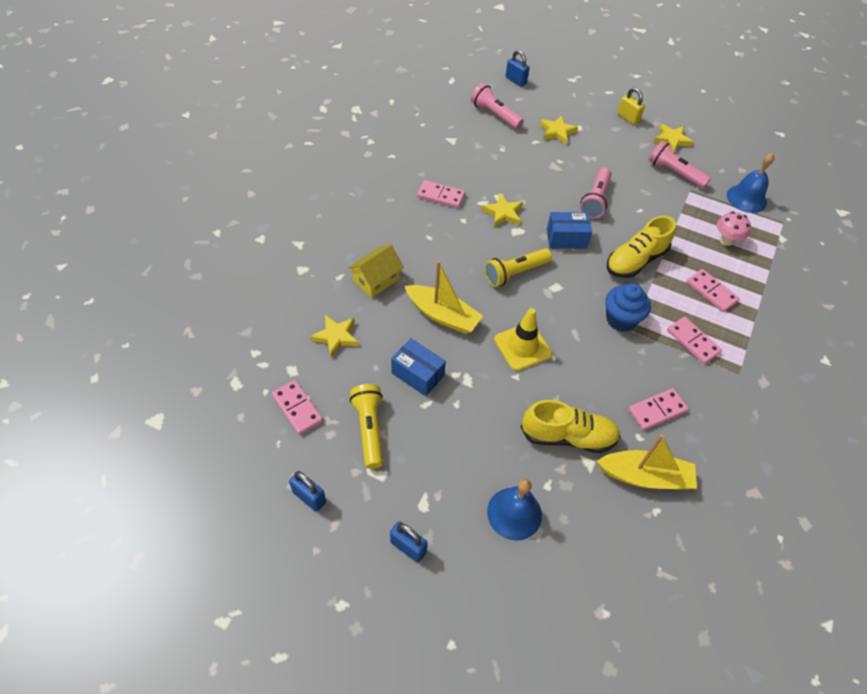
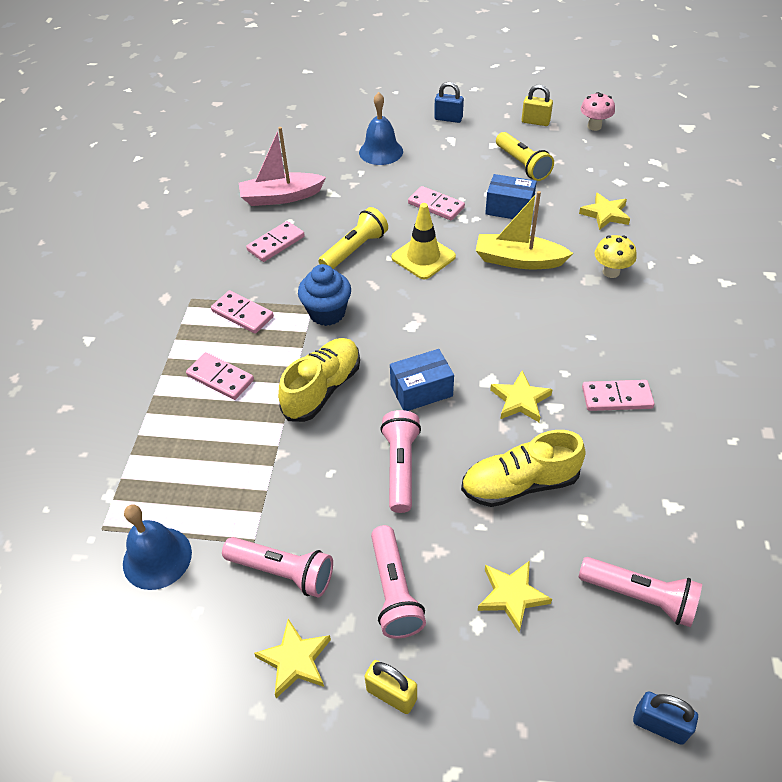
camera: 165 degrees right, 5 degrees down
pink domino [272,380,323,435] -> pink domino moved to [408,186,465,220]
blue padlock [289,471,326,512] -> yellow padlock [522,85,553,126]
yellow house [348,244,404,298] -> yellow mushroom [595,235,637,278]
yellow flashlight [484,248,552,287] -> yellow flashlight moved to [319,207,388,269]
yellow shoe [521,400,621,453] -> yellow shoe moved to [461,430,586,507]
yellow boat [597,434,697,489] -> pink boat [239,127,326,206]
pink mushroom [717,212,751,246] -> pink mushroom moved to [581,92,615,131]
none -> pink flashlight [371,525,426,639]

